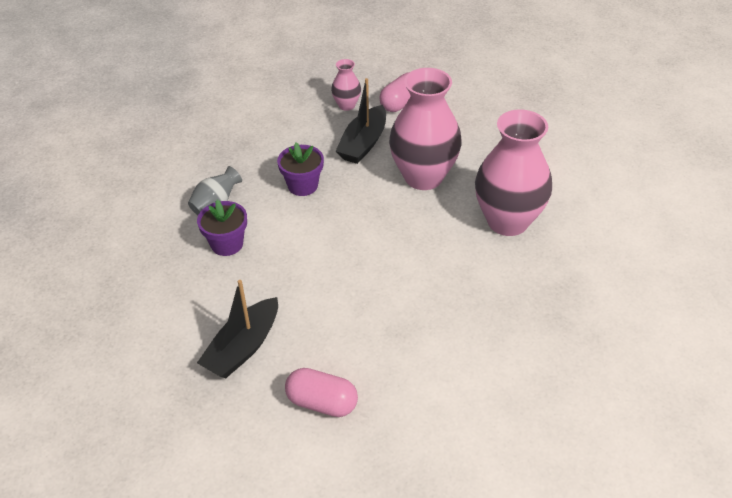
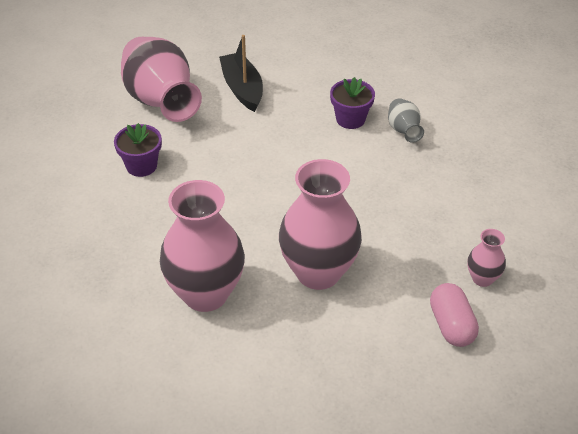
camera: 125 degrees right, 0 degrees up
purple flower pot [277,143,324,196] -> purple flower pot moved to [114,123,162,177]
pink capsule [285,368,358,417] -> pink vase [121,37,202,122]
black boat [336,78,386,164] -> none

